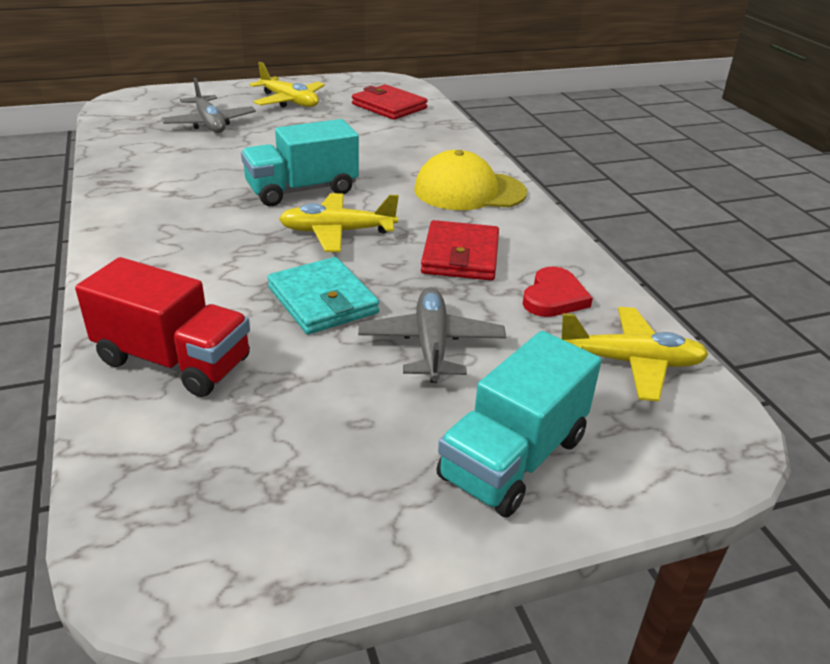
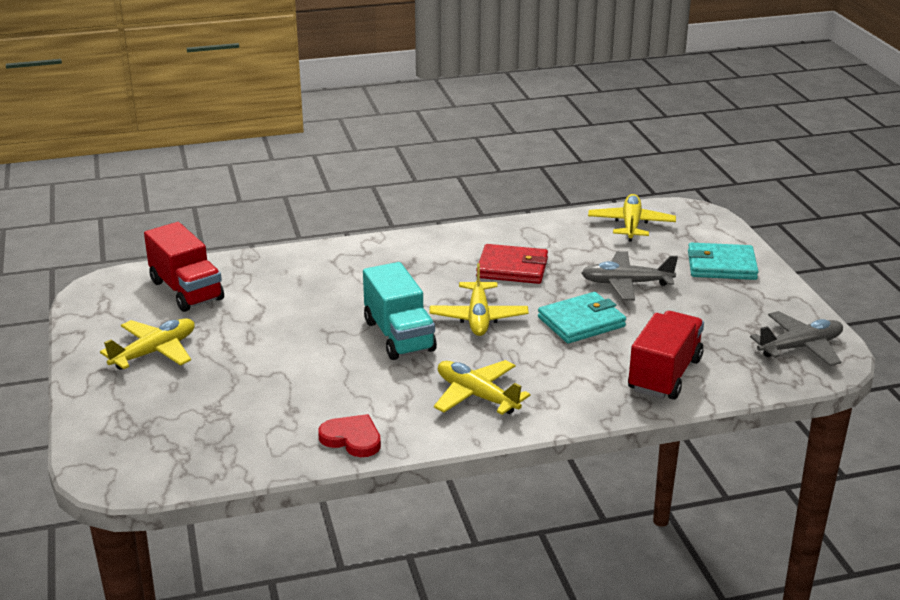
camera: 85 degrees left, 5 degrees down
grey plane [161,78,256,133] -> grey plane moved to [750,311,843,366]
red wallet [352,84,428,120] -> red truck [144,222,224,312]
yellow cap [414,150,527,210] -> none
turquoise truck [436,331,602,517] -> turquoise wallet [688,243,759,280]
red heart [523,267,593,317] -> red heart moved to [318,414,381,457]
none -> yellow plane [434,360,531,415]

